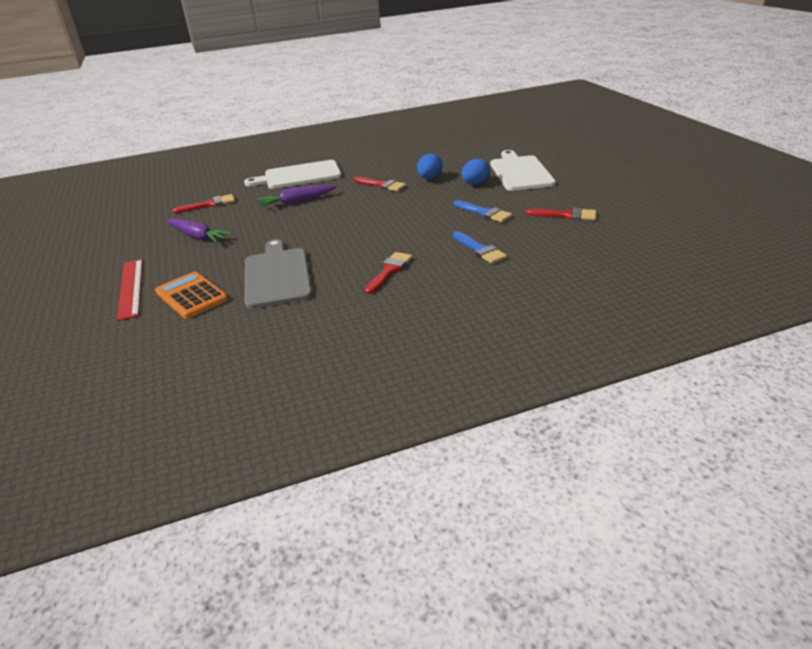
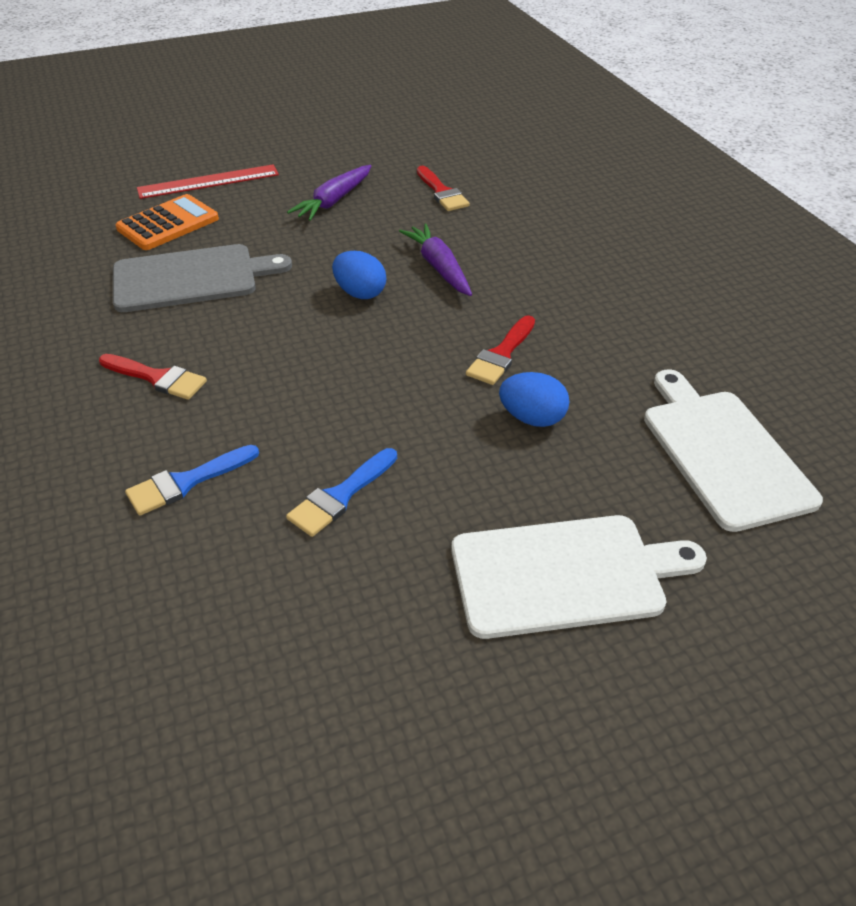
camera: 85 degrees right, 10 degrees up
white cutting board [244,160,342,189] -> white cutting board moved to [644,369,823,532]
blue egg [462,158,490,185] -> blue egg moved to [332,251,386,299]
red brush [526,208,596,220] -> none

